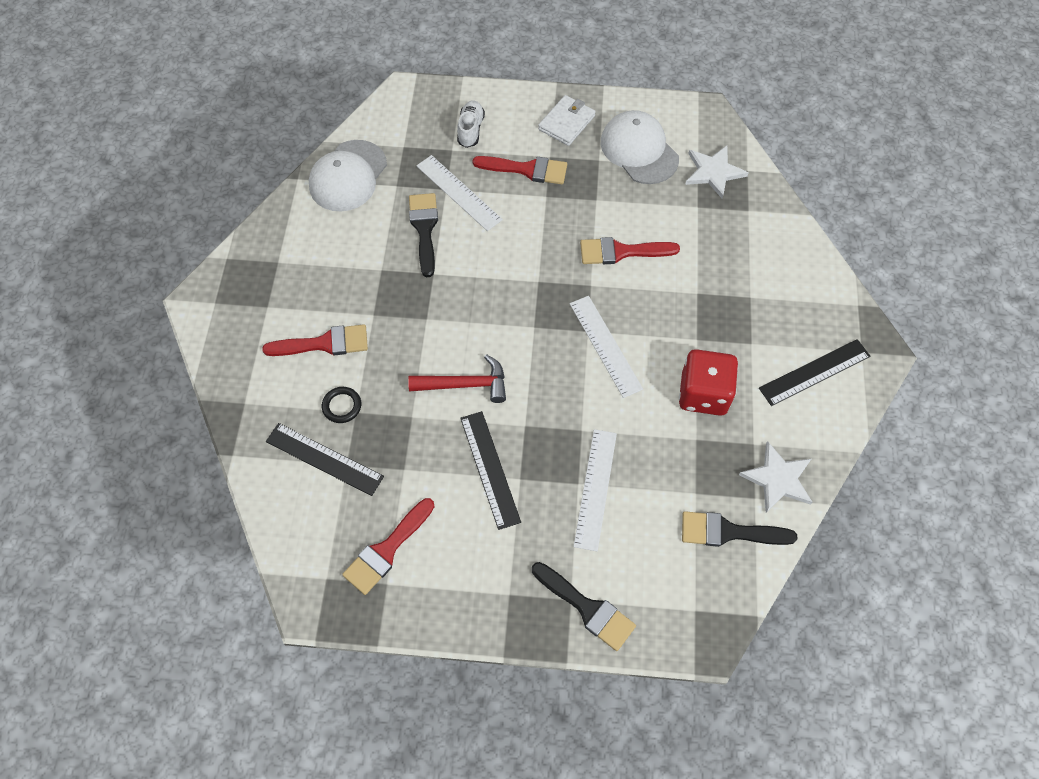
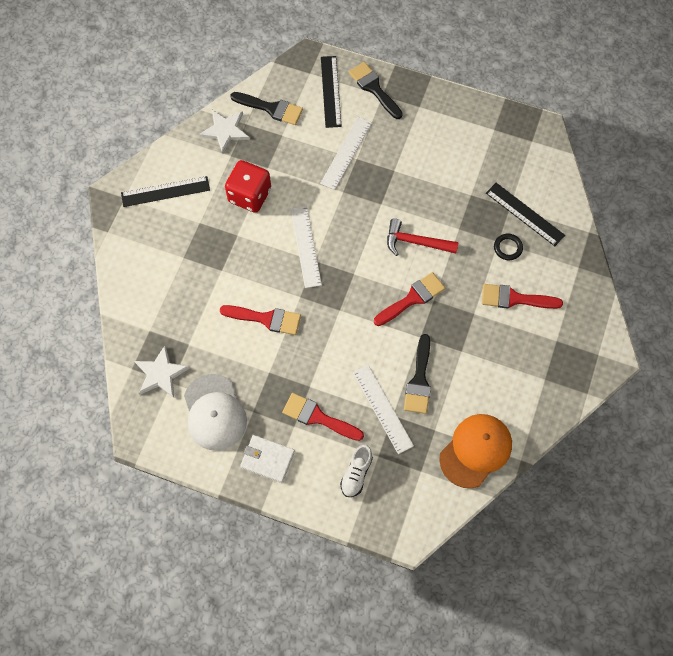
camera: 165 degrees left, 5 degrees up
white cap [309,140,387,212] -> orange cap [439,414,512,488]
red brush [342,498,434,595] -> red brush moved to [374,272,445,326]
black ruler [460,411,521,530] -> black ruler moved to [321,56,342,128]
white wallet [538,95,596,146] -> white wallet turned 60 degrees clockwise [240,435,295,483]

